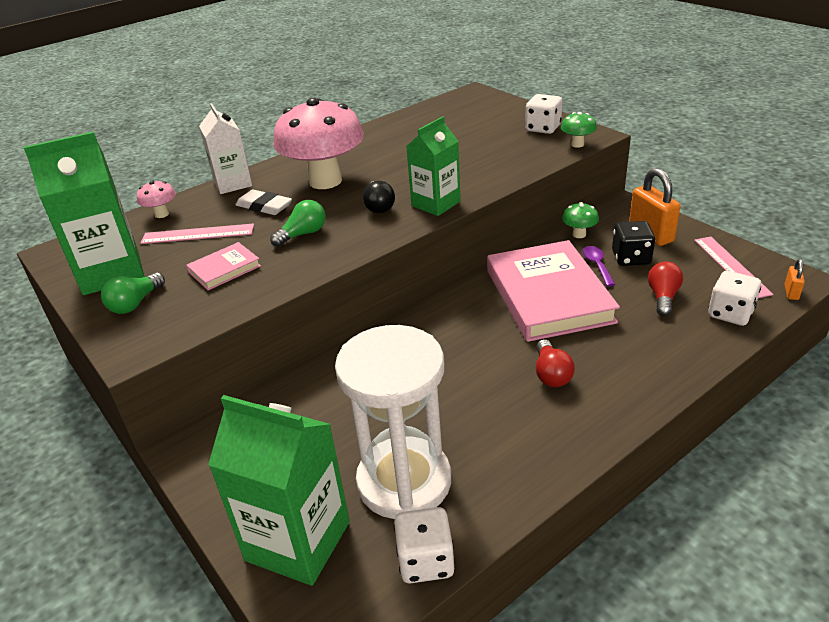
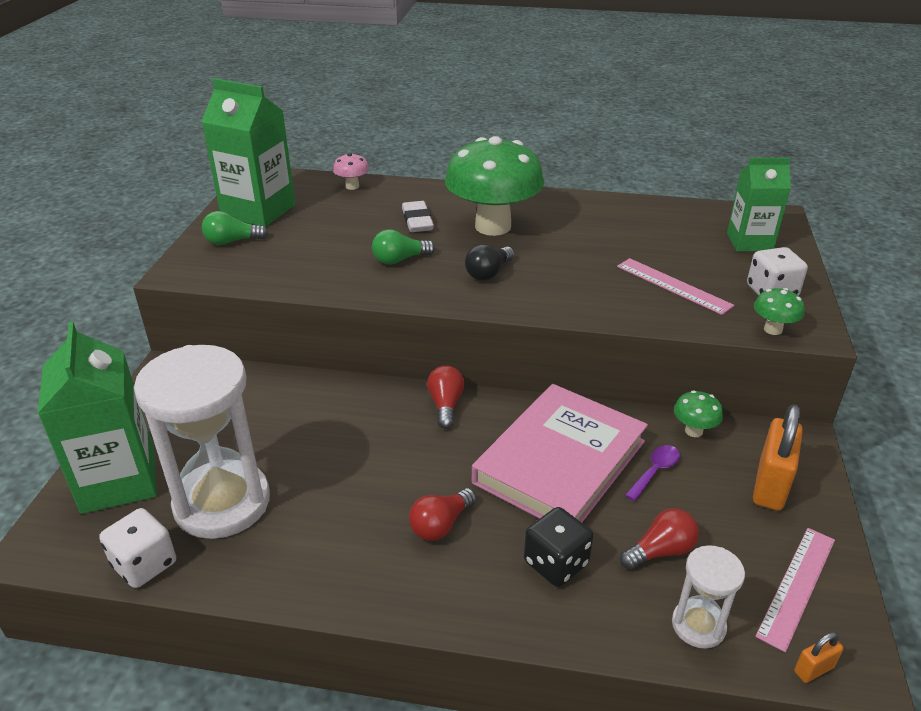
camera: 45 degrees right, 0 degrees up
pink ruler [140,223,254,244] -> pink ruler moved to [617,258,734,315]
pink book [186,242,261,290] -> none
white carton [199,103,252,194] -> none
green light bulb [270,200,325,247] -> green light bulb turned 150 degrees clockwise [372,229,435,265]
pink mushroom [273,98,364,189] -> green mushroom [445,136,544,236]
green carton [407,116,461,216] -> green carton moved to [727,158,791,251]
black dice [612,221,655,266] -> black dice moved to [524,507,593,587]
white dice [708,271,761,326] -> white hourglass [672,545,745,649]
none -> red light bulb [427,365,465,429]

